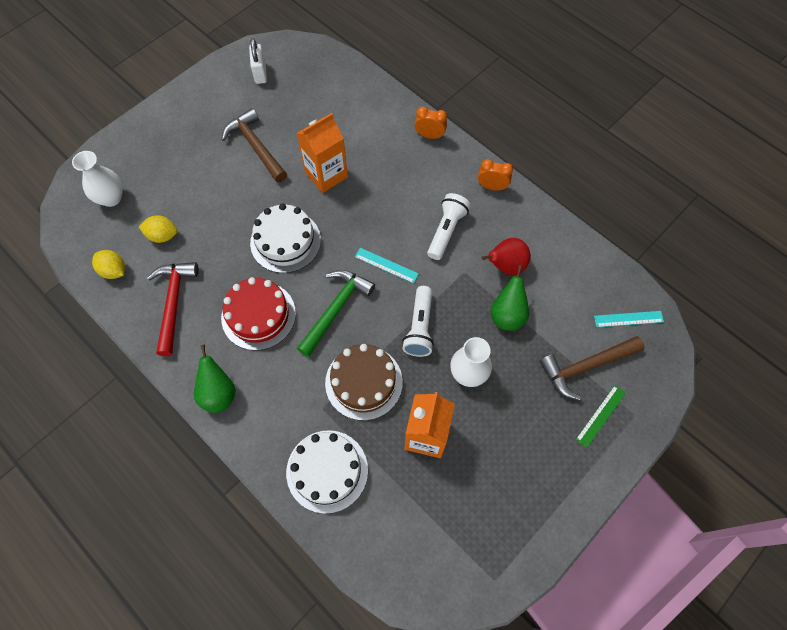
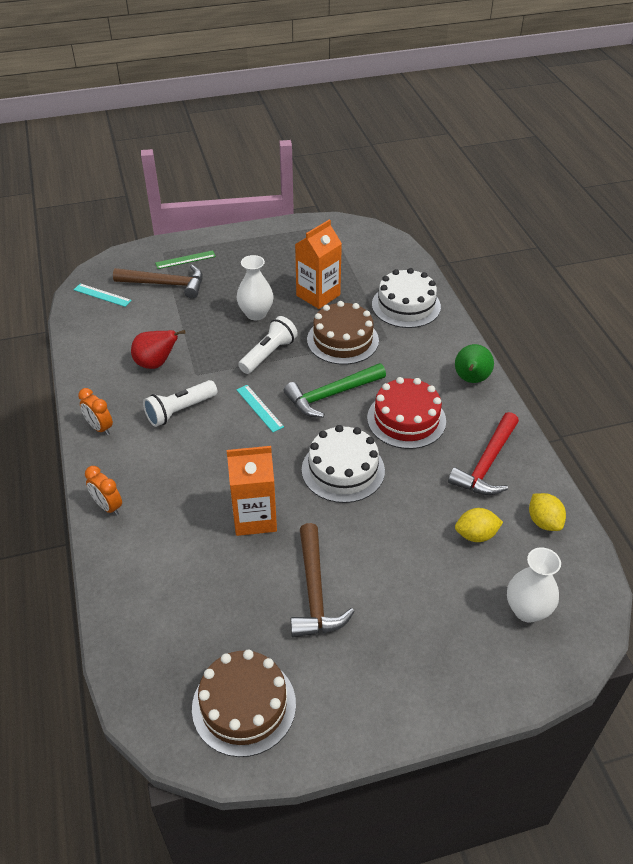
camera: 150 degrees left, 20 degrees down
yellow lemon [139,215,177,243] -> yellow lemon turned 45 degrees counterclockwise [455,508,503,542]
white padlock [249,38,267,84] -> brown cake [192,650,296,757]
green pear [490,265,529,331] -> none

